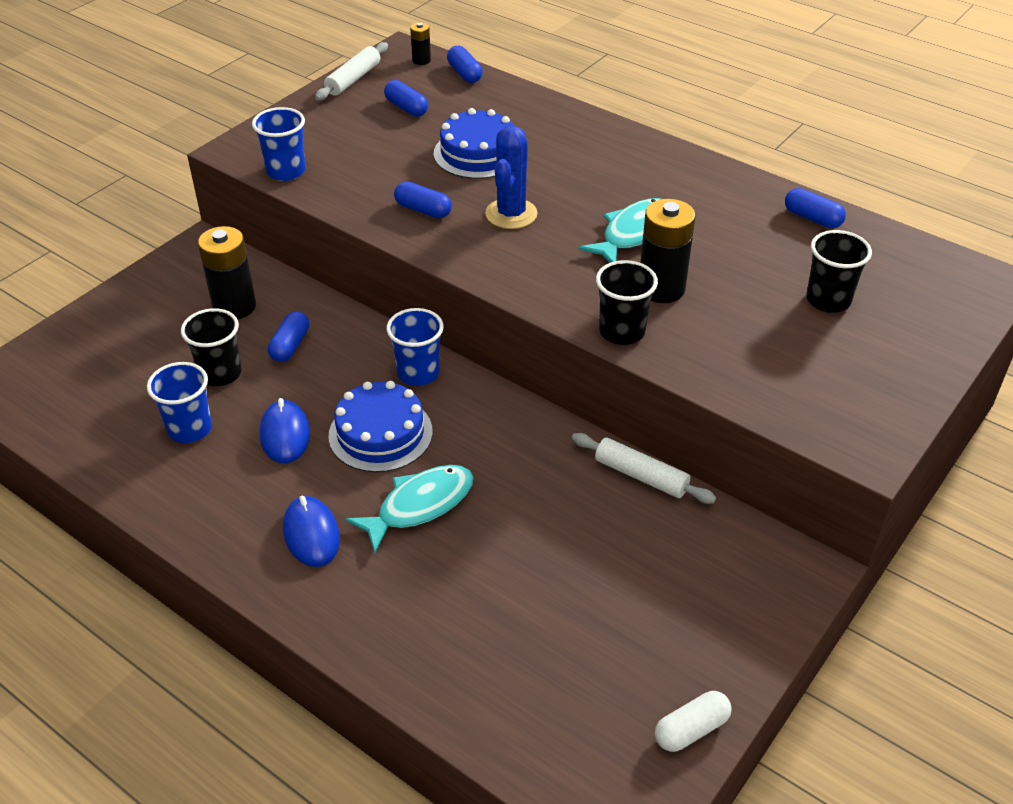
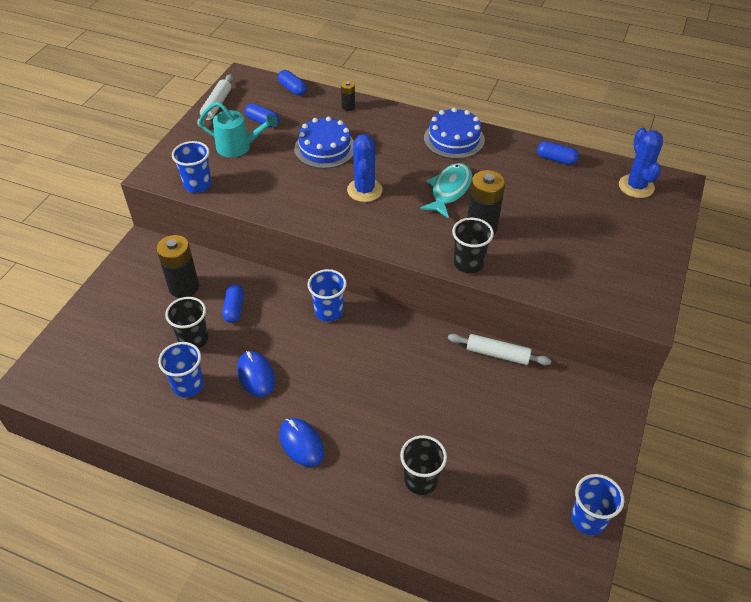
camera: 15 degrees left, 5 degrees up
blue cake [329,381,433,472] -> blue cake moved to [424,108,485,159]
turquoise fish [345,465,474,553] -> none
blue capsule [394,181,452,218] -> none
black battery [410,22,431,65] -> black battery moved to [341,81,355,111]
white capsule [655,691,732,752] -> blue cup [571,474,624,535]
black cup [806,230,872,313] -> black cup moved to [400,435,447,495]
none -> turquoise watering can [198,102,278,157]
none -> blue cactus [619,128,663,198]

